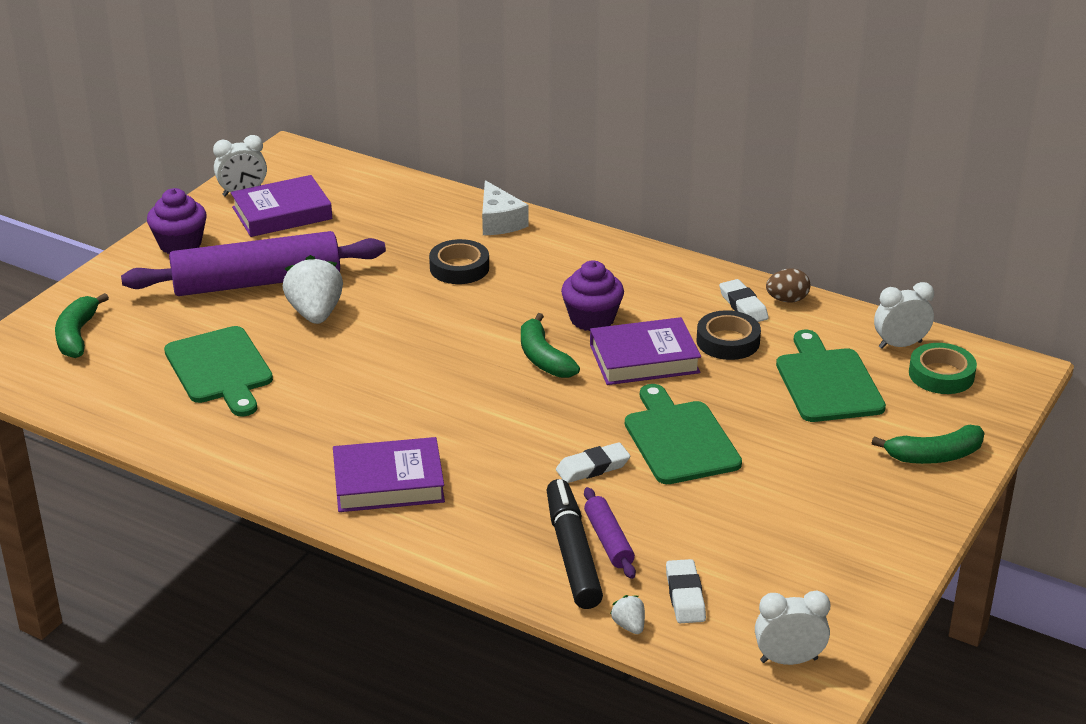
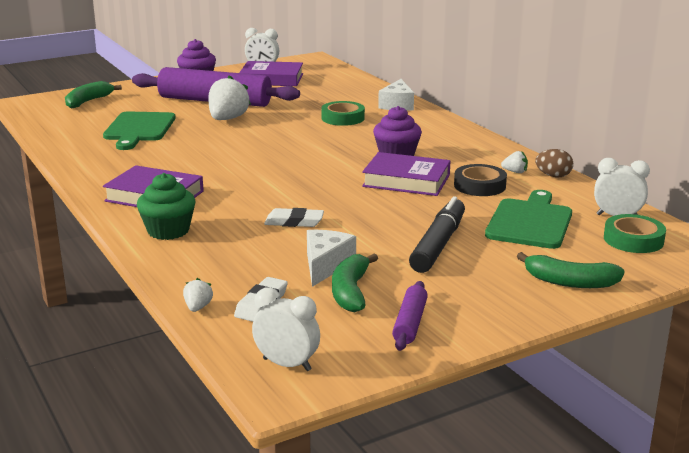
camera: 30 degrees right, 10 degrees down
black tape [429,239,489,284] -> green tape [321,101,365,126]
green banana [521,313,580,378] -> green banana moved to [332,253,378,312]
black marker [547,479,603,609] -> black marker moved to [409,196,465,273]
purple rolling pin [584,487,636,579] -> purple rolling pin moved to [392,281,428,351]
green cutting board [625,384,742,484] -> none
white eraser [719,279,769,322] -> white strawberry [501,151,528,173]
none -> green cupcake [137,173,195,240]
none -> white cheese [307,230,356,287]

